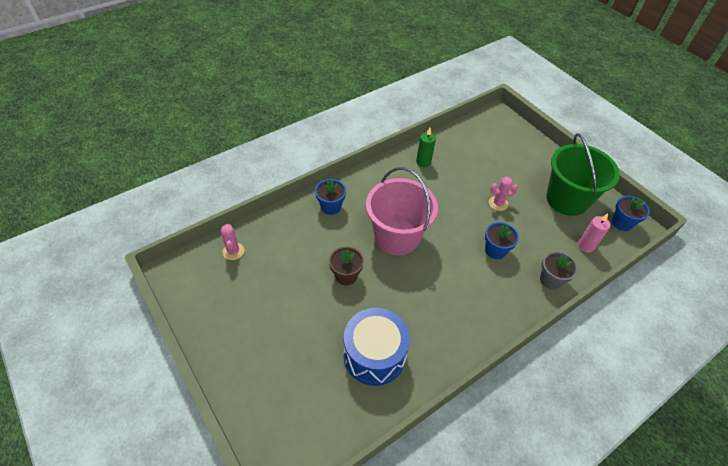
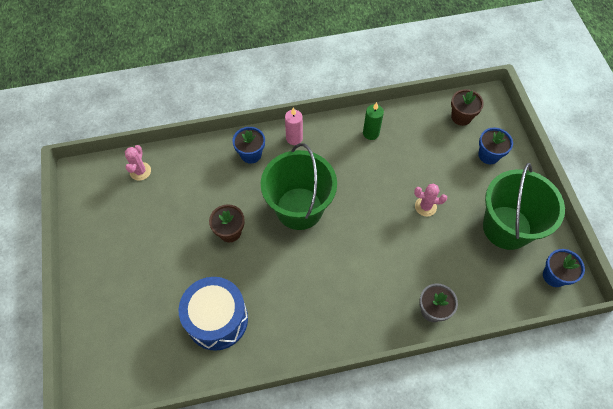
camera: 25 degrees right, 10 degrees up
pink bucket [366,167,438,255] -> green bucket [261,143,337,230]
blue flower pot [485,222,519,259] -> blue flower pot moved to [478,128,513,164]
pink candle [578,213,610,252] -> pink candle moved to [285,107,303,145]
none -> brown flower pot [451,89,484,126]

